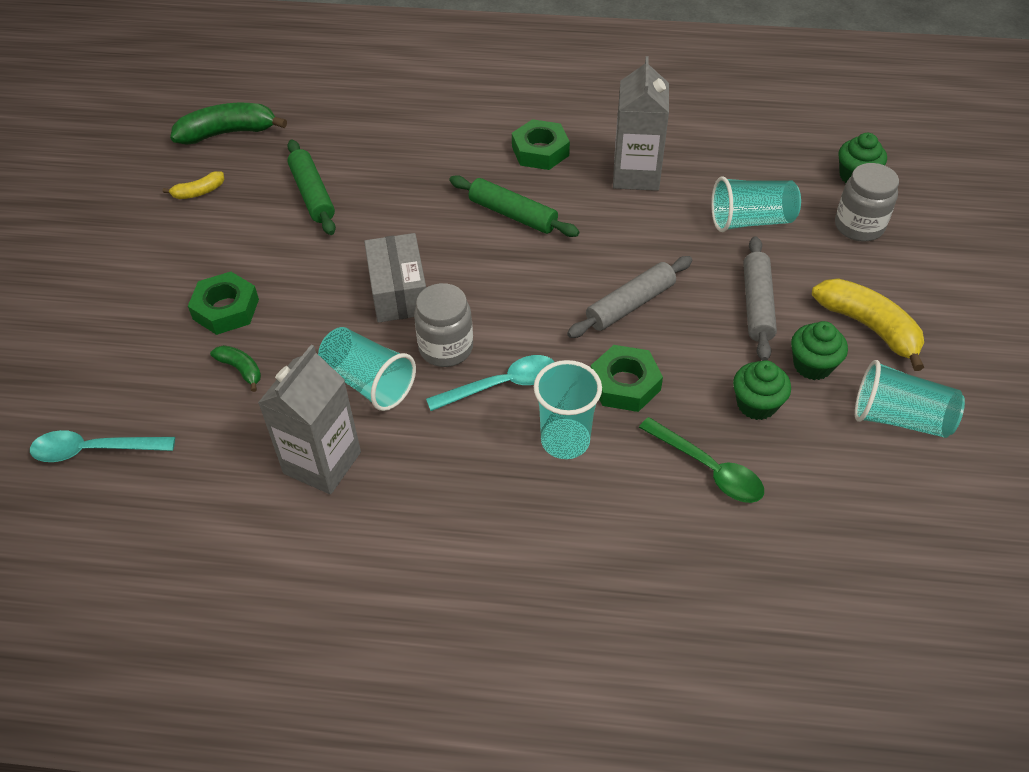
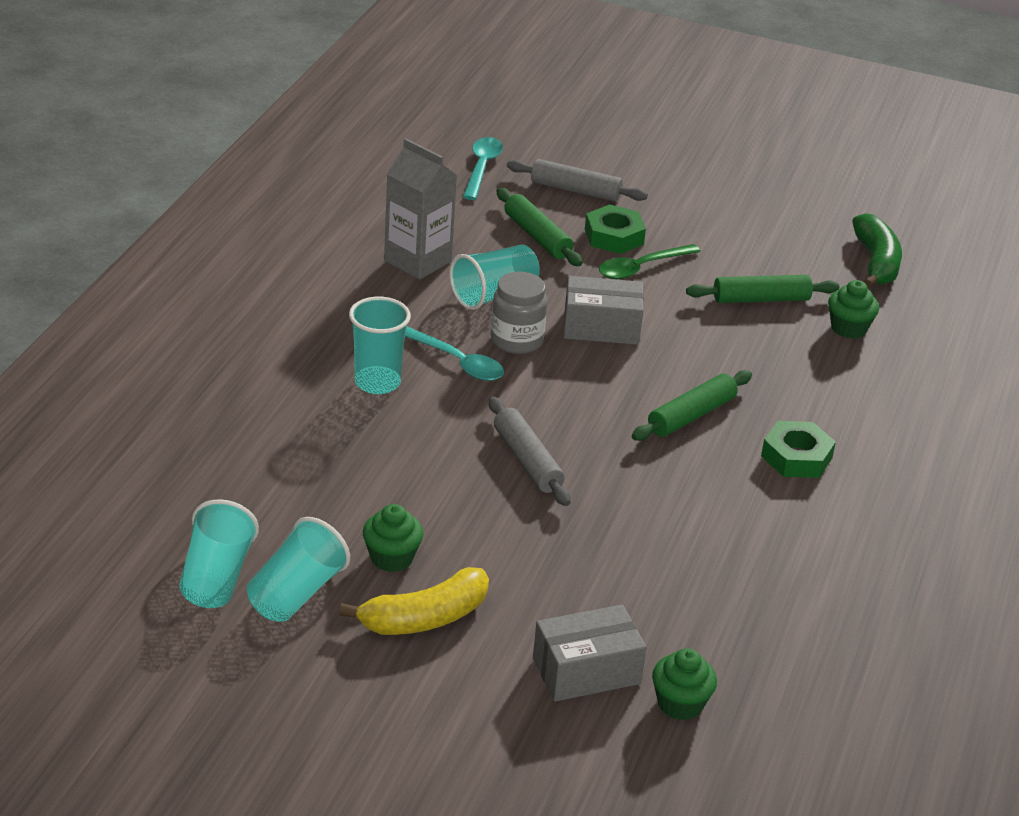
camera: 100 degrees right, 15 degrees down
yellow banana [163,171,224,199] -> none
green banana [210,345,261,392] -> green rolling pin [496,188,583,266]
turquoise spoon [426,355,554,411] -> turquoise spoon turned 45 degrees counterclockwise [405,326,504,381]
green nut [591,345,663,412] -> none
grey carton [613,56,669,191] -> none
green spoon [639,417,764,503] -> green spoon moved to [599,244,701,279]
turquoise cup [711,176,801,232] -> turquoise cup moved to [179,499,259,608]
green cupcake [733,360,791,420] -> green cupcake moved to [828,280,879,339]
grey rolling pin [743,236,777,361] -> grey rolling pin moved to [507,159,648,202]
grey jar [835,163,899,242] -> grey box [533,605,647,702]

